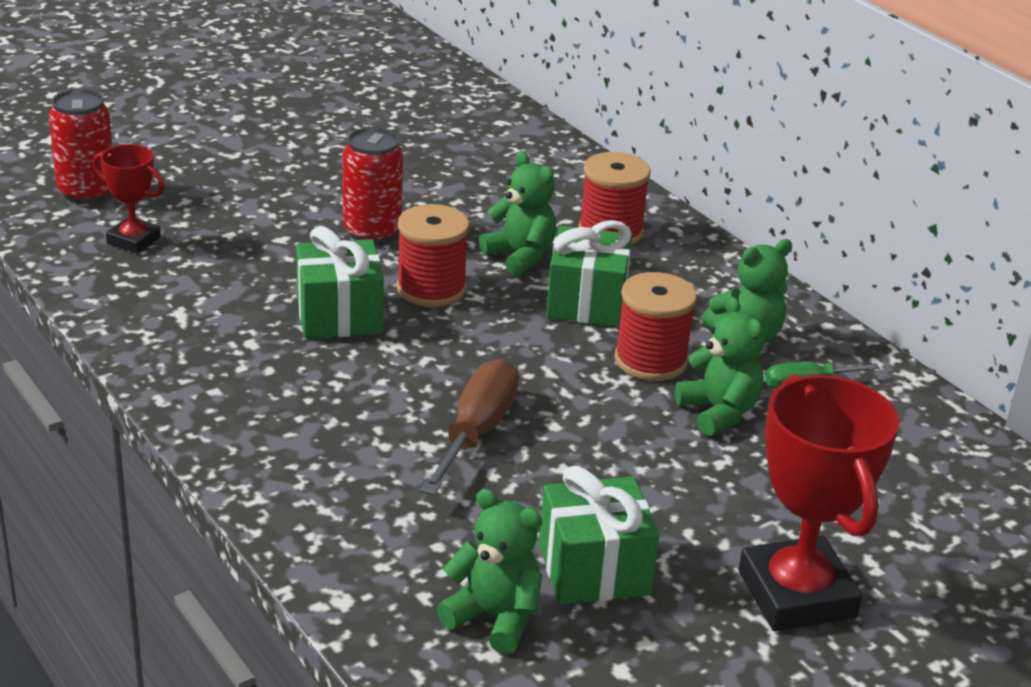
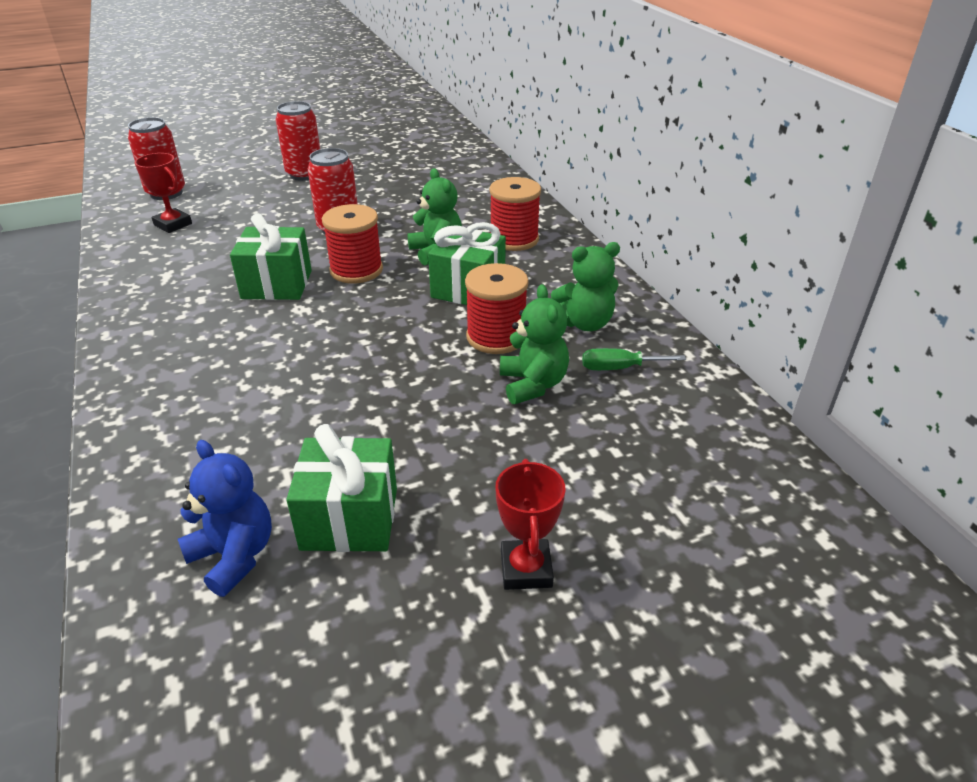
camera: 15 degrees right, 5 degrees up
brown screwdriver [420,359,519,495] -> none
green teddy bear [437,489,542,654] -> blue teddy bear [178,440,272,597]
red trophy [738,374,899,631] -> red trophy [495,459,565,590], size x0.54
none -> red can [276,101,320,181]

